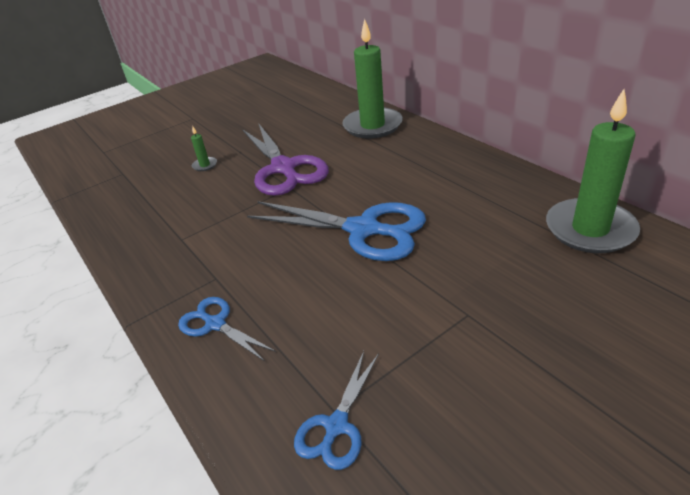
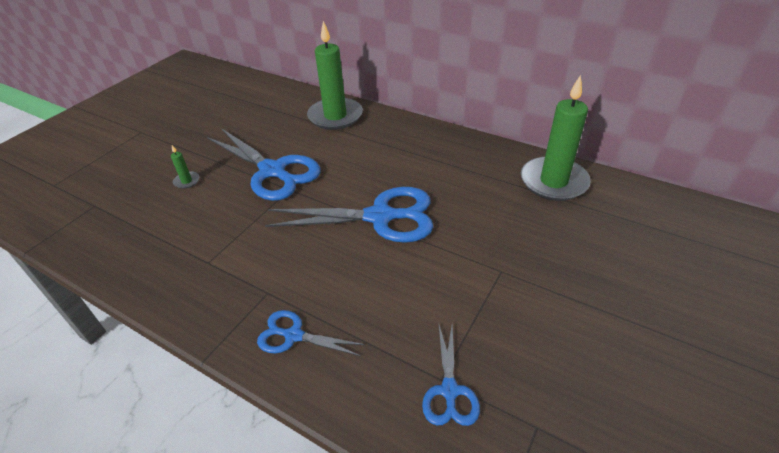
camera: 25 degrees left, 5 degrees up
purple scissors [242,124,329,196] -> blue scissors [207,128,321,201]

